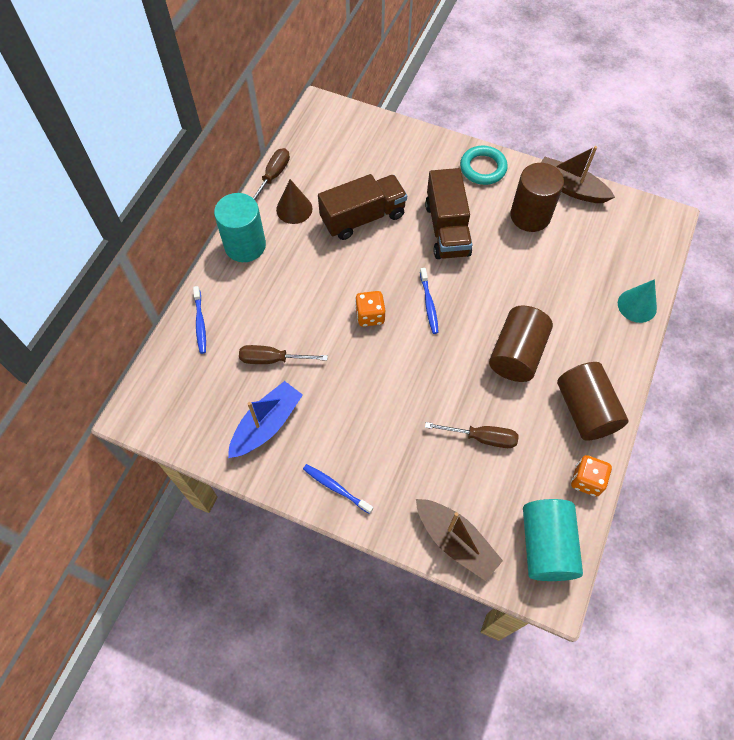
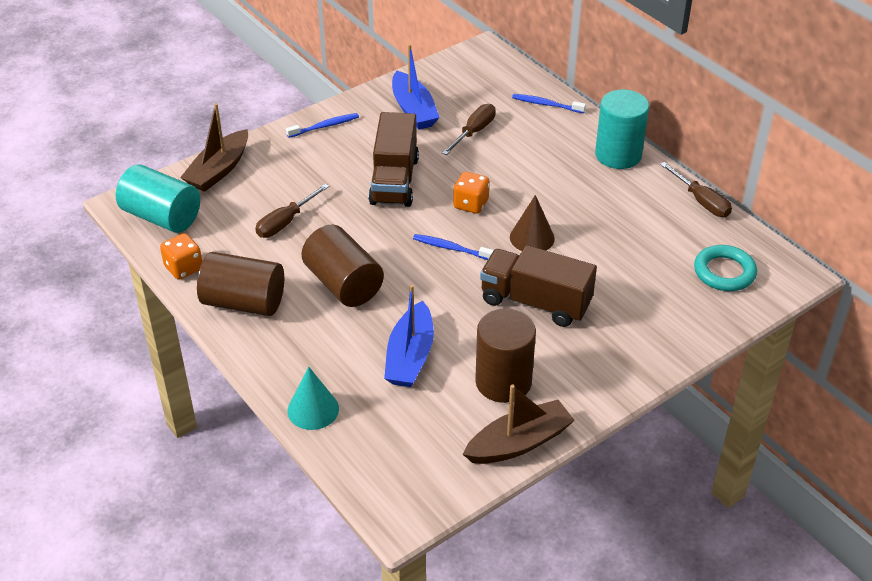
camera: 120 degrees right, 20 degrees down
brown cone [276,179,313,224] -> brown cone moved to [510,195,555,251]
brown truck [318,174,407,240] -> brown truck moved to [368,112,419,207]
brown boat [416,499,503,581] -> brown boat turned 45 degrees counterclockwise [180,103,248,192]
turquoise ring [460,146,508,185] -> turquoise ring moved to [694,245,757,291]
none -> blue boat [384,285,434,387]

